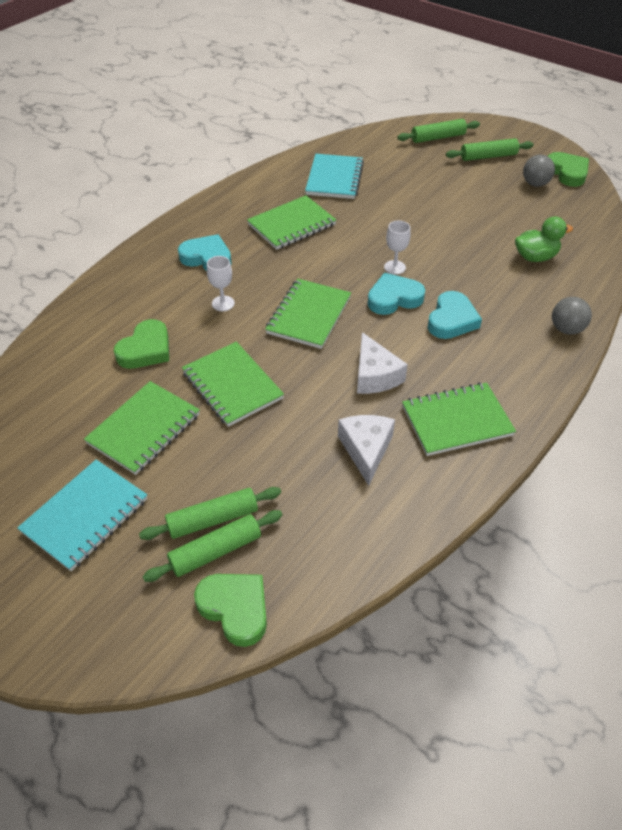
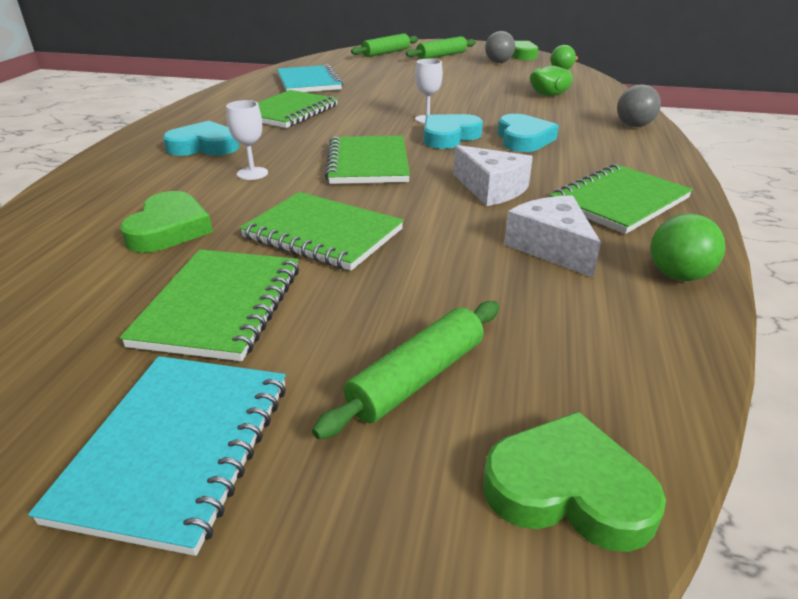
camera: 25 degrees left, 15 degrees down
green rolling pin [142,510,282,582] -> none
none -> green ball [650,214,725,281]

